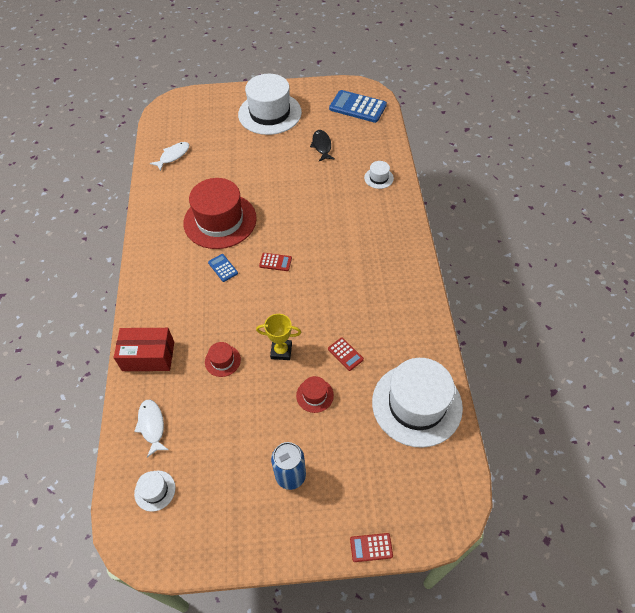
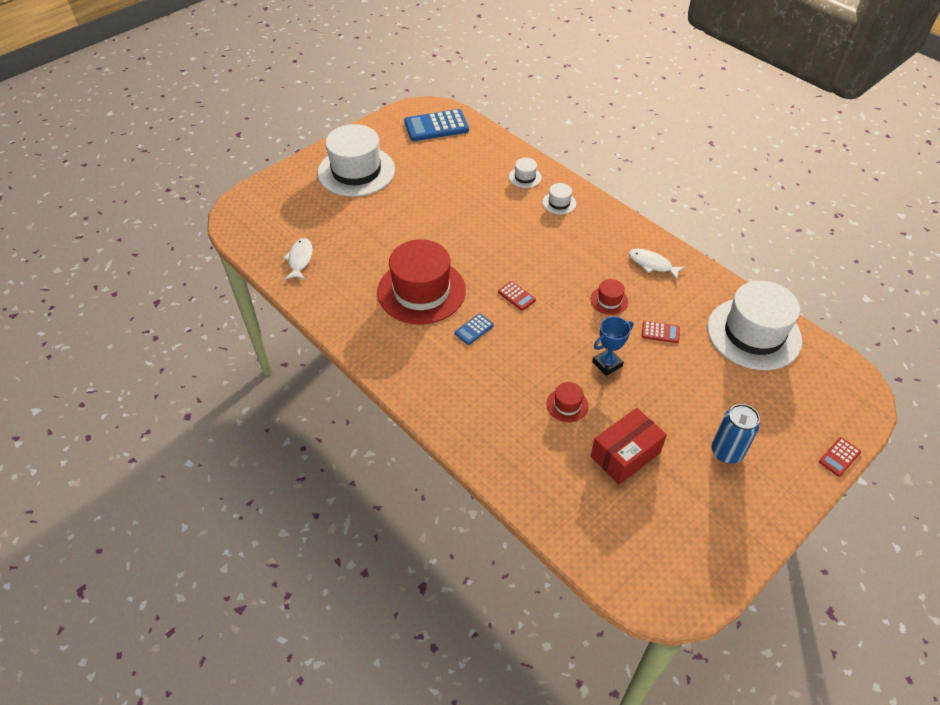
camera: 40 degrees left, 5 degrees down
red box [113,328,174,371] -> red box moved to [590,408,667,485]
white fish [134,400,168,457] -> white fish moved to [629,249,685,280]
white hat [134,471,175,512] -> white hat moved to [542,183,576,215]
blue calculator [208,254,238,282] -> blue calculator turned 60 degrees counterclockwise [455,314,494,345]
yellow trophy [256,314,301,360] -> blue trophy [592,316,633,376]
red calculator [259,253,292,271] -> red calculator turned 75 degrees clockwise [498,281,536,311]
red hat [296,376,334,413] -> red hat moved to [590,279,628,315]
black fish [310,130,335,161] -> none

